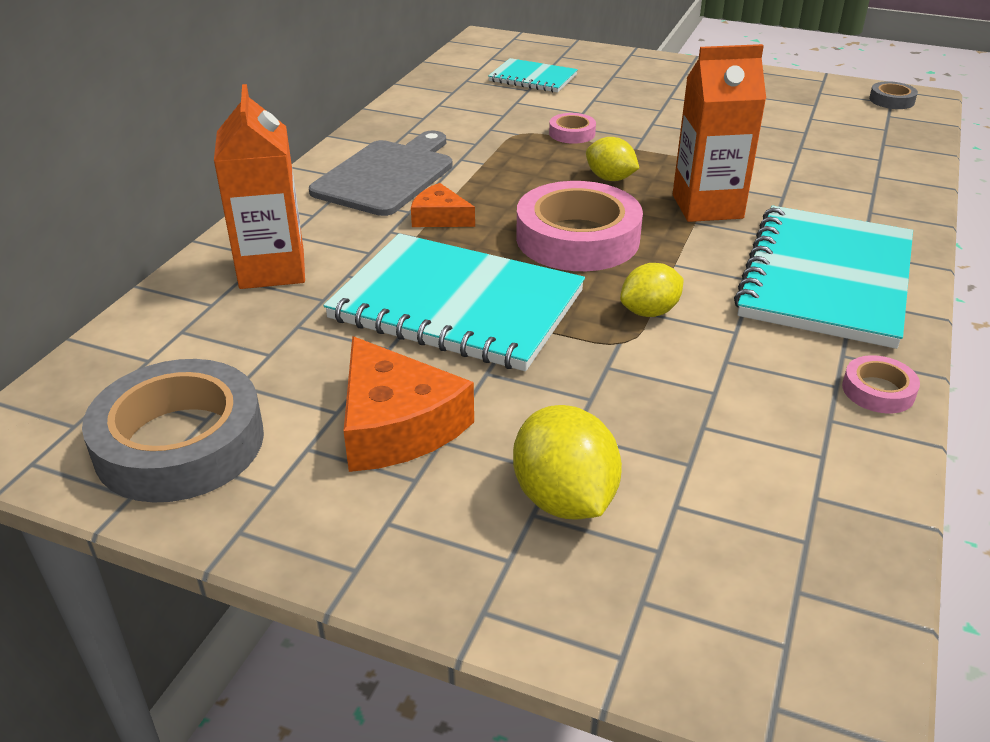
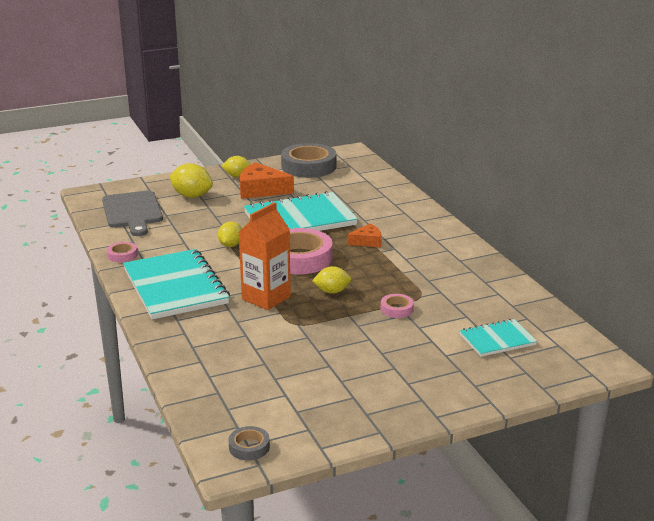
camera: 135 degrees right, 10 degrees down
orange carton [214,84,305,289] -> none
grey cutting board [309,130,453,216] -> grey cutting board moved to [102,190,163,236]
none -> yellow lemon [222,156,251,177]

